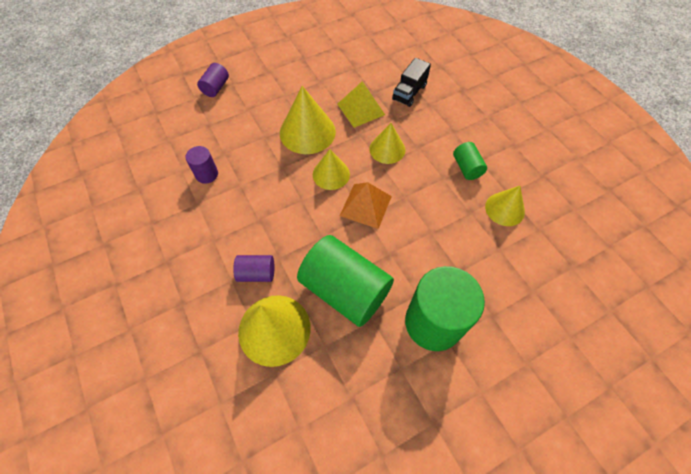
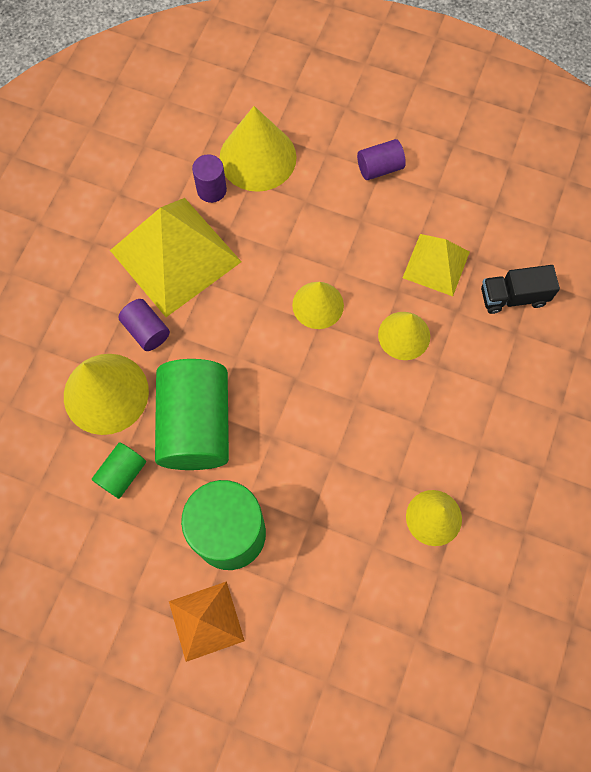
camera: 50 degrees right, 10 degrees up
purple cylinder [197,63,229,97] -> purple cylinder moved to [357,139,406,180]
yellow cone [280,86,336,154] -> yellow cone moved to [219,106,297,192]
orange pyramid [340,182,392,229] -> orange pyramid moved to [169,581,245,662]
green cylinder [453,142,487,180] -> green cylinder moved to [92,442,146,499]
none -> yellow pyramid [110,198,242,317]

